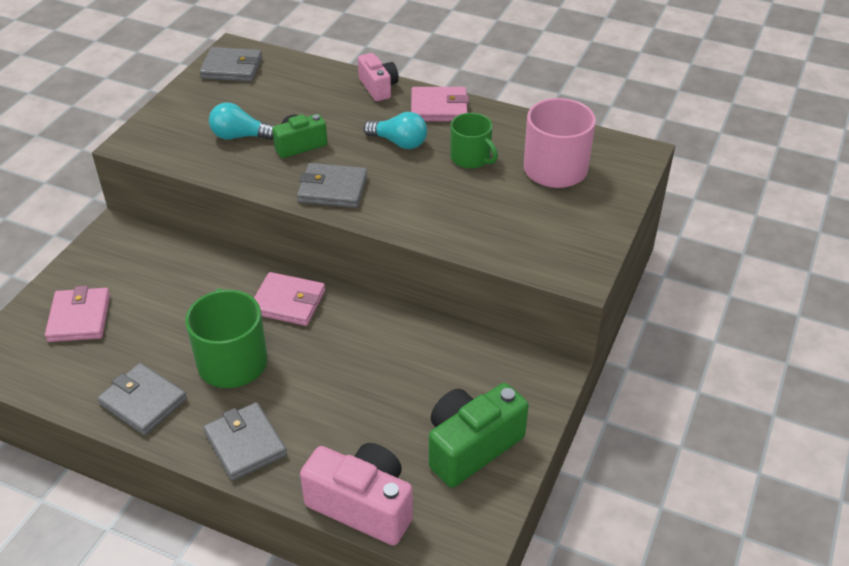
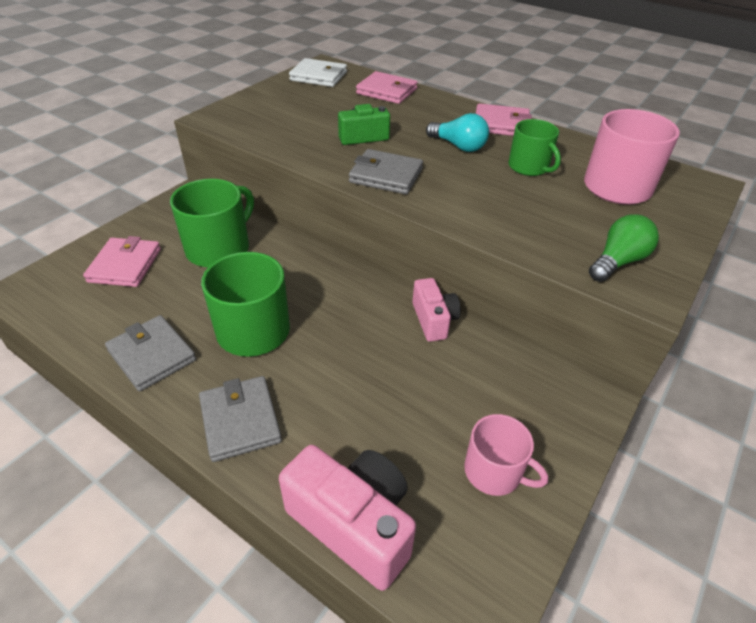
camera: 10 degrees right, 0 degrees up
grey wallet [200,47,262,82] -> white wallet [289,58,347,87]
turquoise light bulb [209,102,274,140] -> none
pink wallet [254,272,325,326] -> pink wallet moved to [356,71,418,104]
pink camera [358,53,399,101] -> pink camera moved to [412,278,461,342]
green camera [429,383,529,488] -> pink mug [464,414,548,496]
none -> green mug [170,179,254,268]
none -> green light bulb [589,214,659,282]

